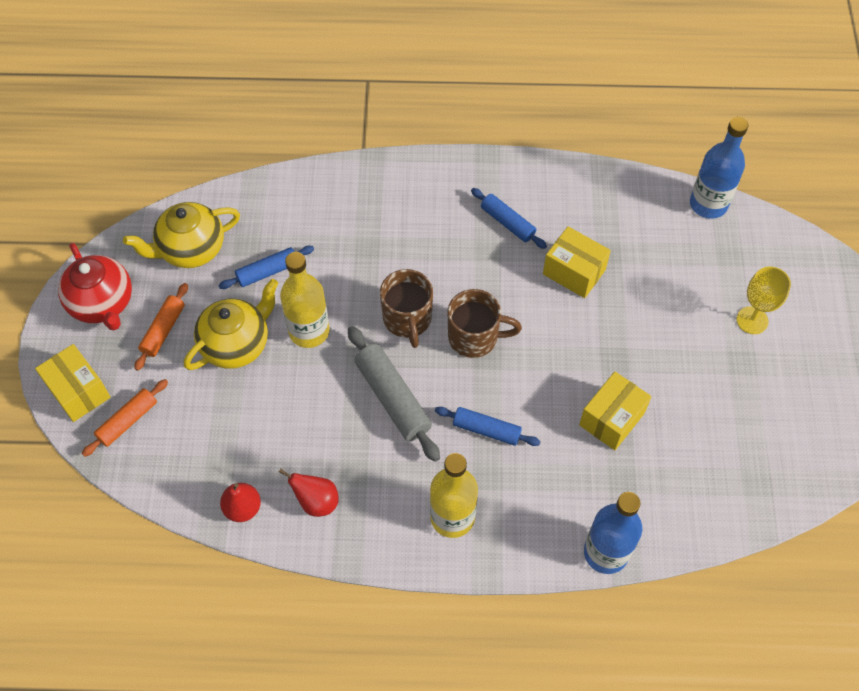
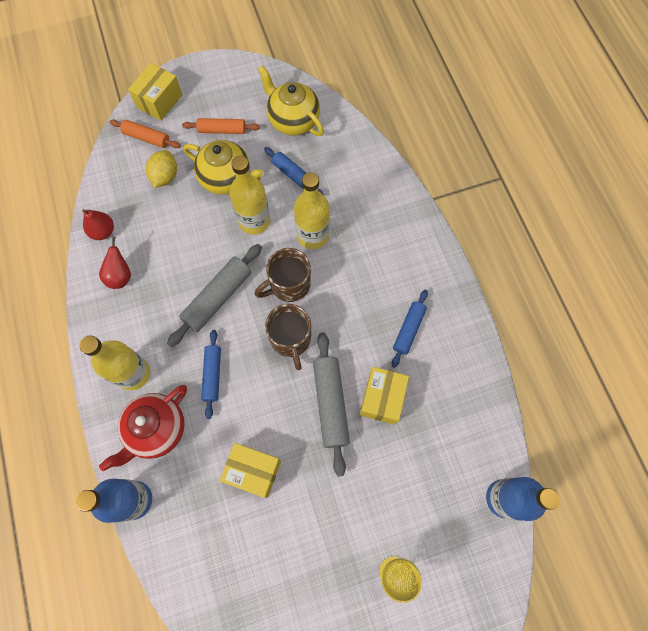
camera: 70 degrees right, 10 degrees up
red teapot [58,243,132,331] -> red teapot moved to [99,385,187,471]
none -> yellow lemon [146,150,177,188]
none -> yellow bottle [294,172,330,249]
none -> grey rolling pin [313,332,350,477]

